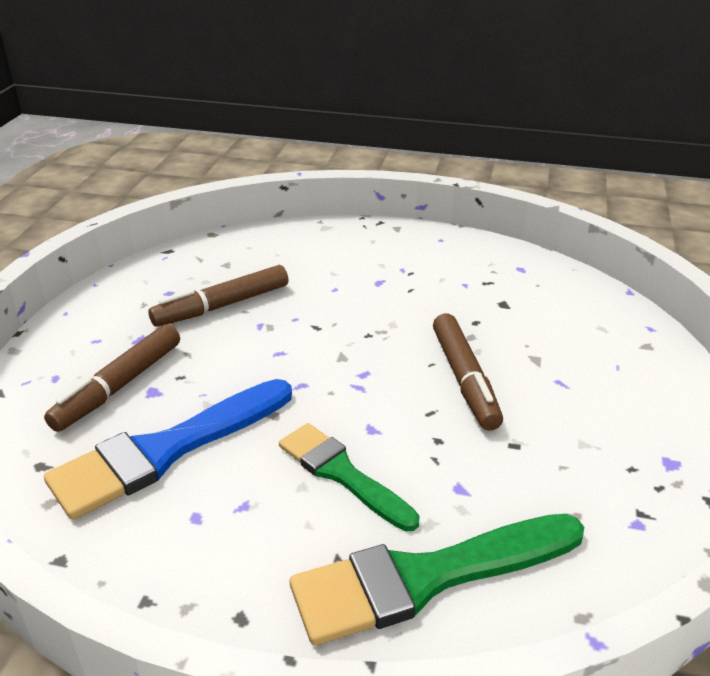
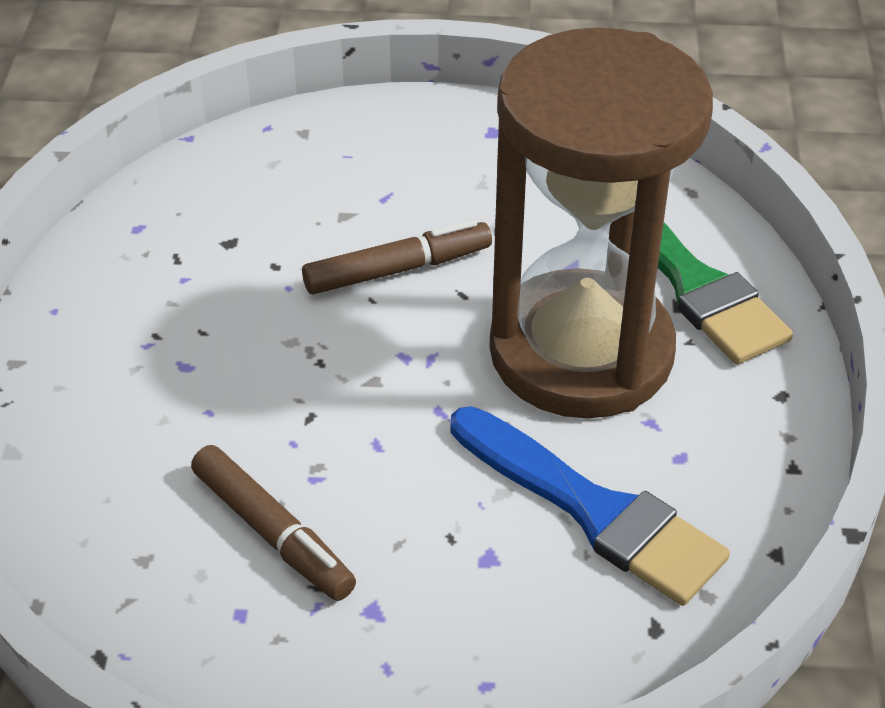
camera: 100 degrees left, 10 degrees up
brown marker [44,324,180,432] -> none
green brush [279,423,420,532] -> brown hourglass [489,27,713,419]

